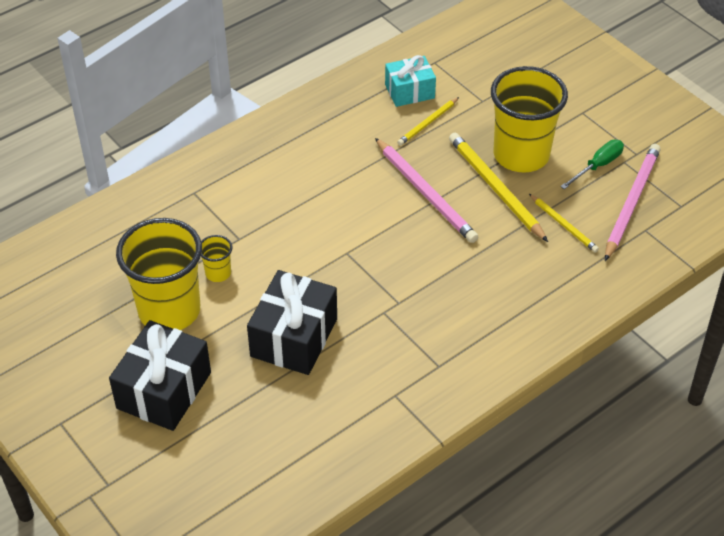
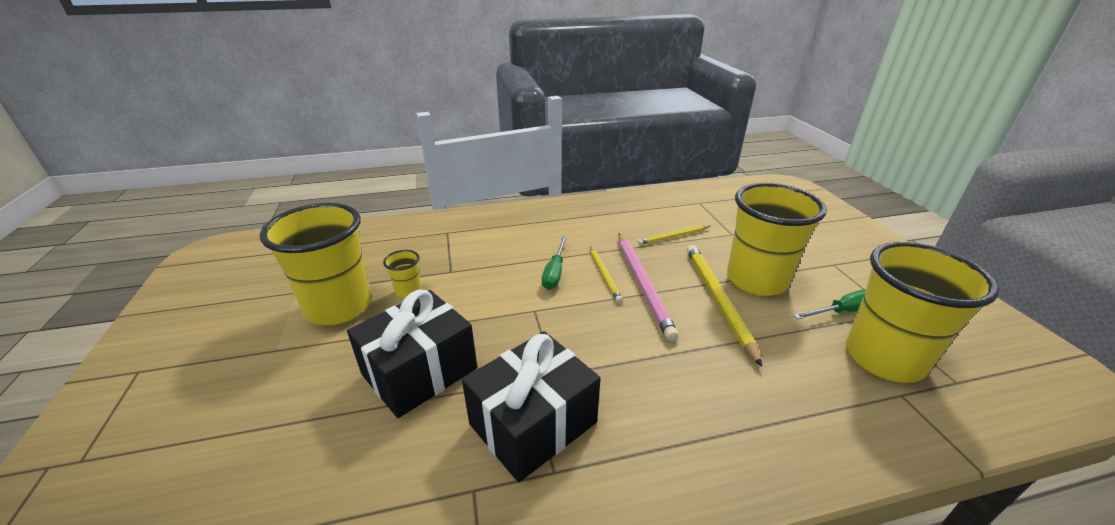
camera: 25 degrees right, 15 degrees down
black gift [109,320,211,431] -> black gift moved to [462,331,601,482]
turquoise gift [385,55,436,107] -> none
yellow pencil [529,194,599,253] -> yellow pencil moved to [590,246,623,303]
pink pencil [605,144,661,261] -> yellow cup [846,242,999,383]
none -> green screwdriver [542,236,567,290]

